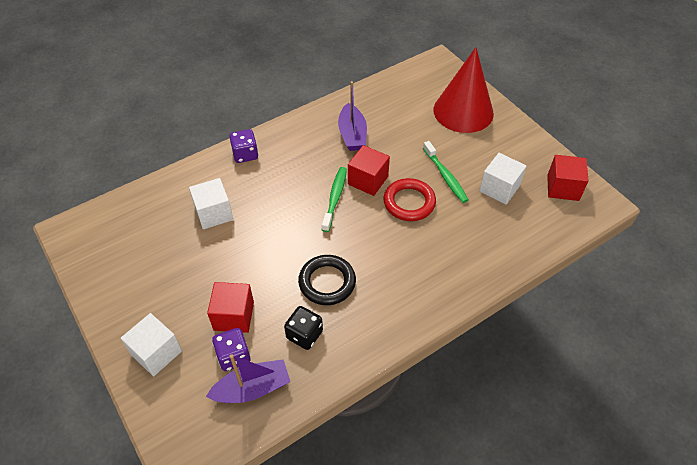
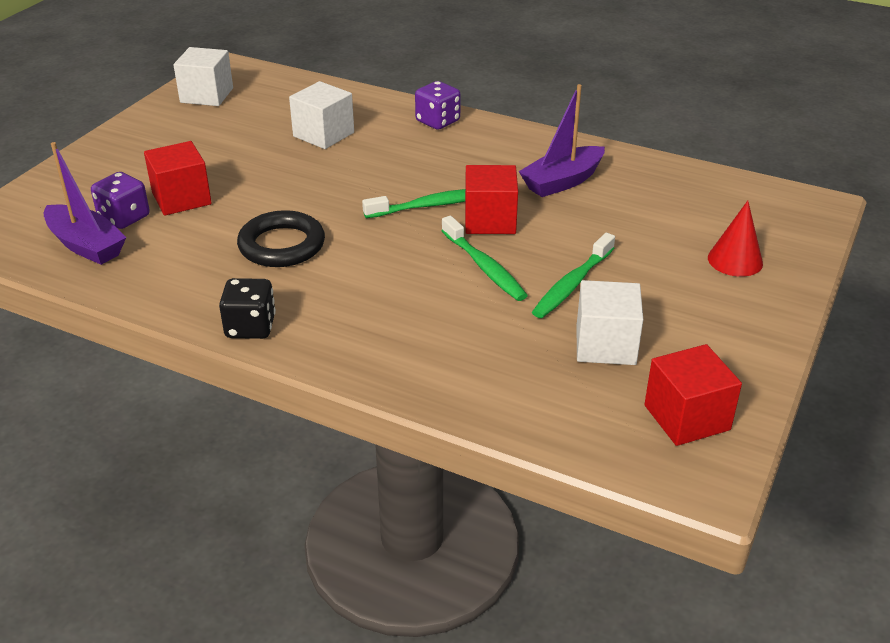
camera: 60 degrees right, 15 degrees down
white cube [121,313,182,376] -> white cube moved to [173,47,233,106]
black dice [284,306,323,350] -> black dice moved to [219,278,276,339]
red ring [384,178,436,221] -> green toothbrush [441,216,528,301]
red cone [433,47,494,133] -> red cone [708,201,763,277], size x0.48

